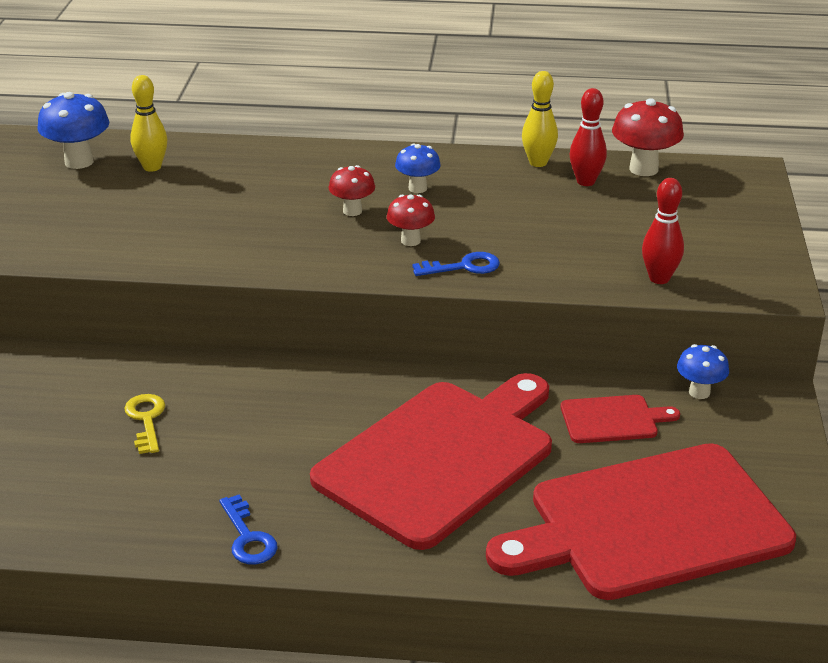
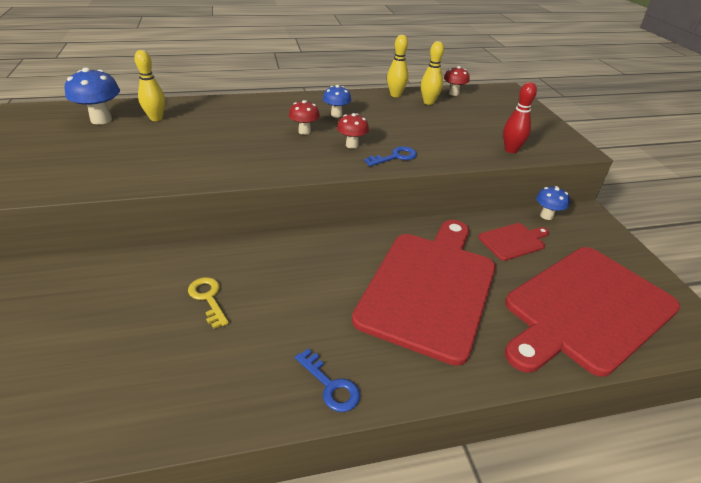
camera: 20 degrees left, 5 degrees up
red bowling pin [570,88,607,186] -> yellow bowling pin [421,41,444,105]
red mushroom [612,98,684,176] -> red mushroom [444,66,470,96], size x0.63

